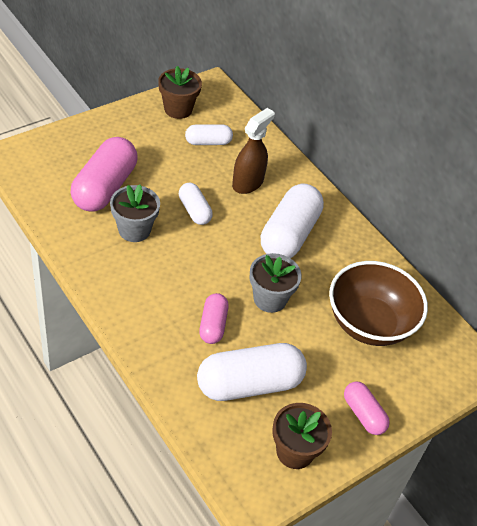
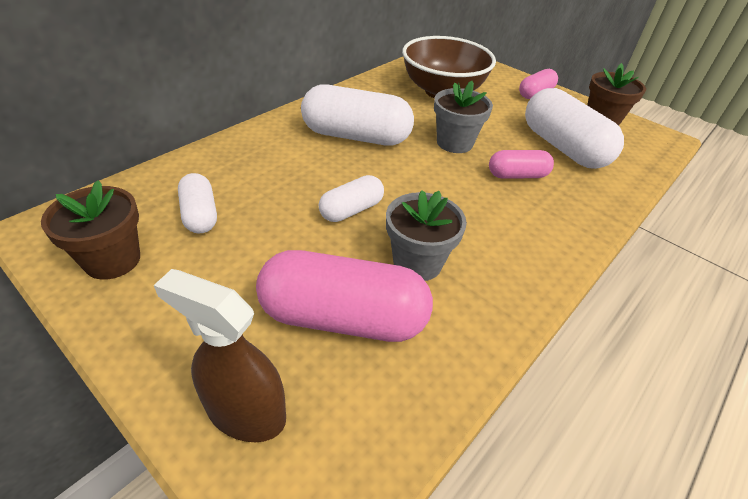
camera: 100 degrees left, 5 degrees down
brown spray bottle [232,108,275,194] -> brown spray bottle moved to [154,269,286,442]

